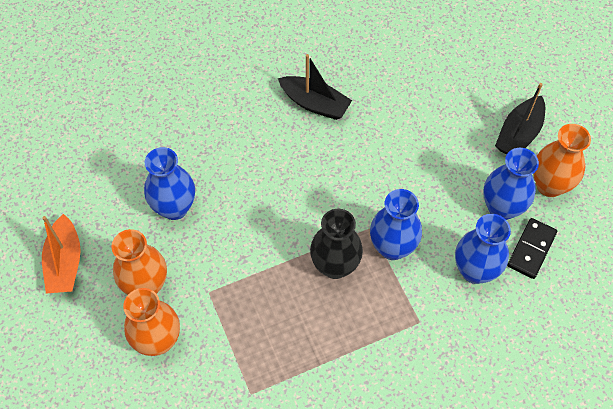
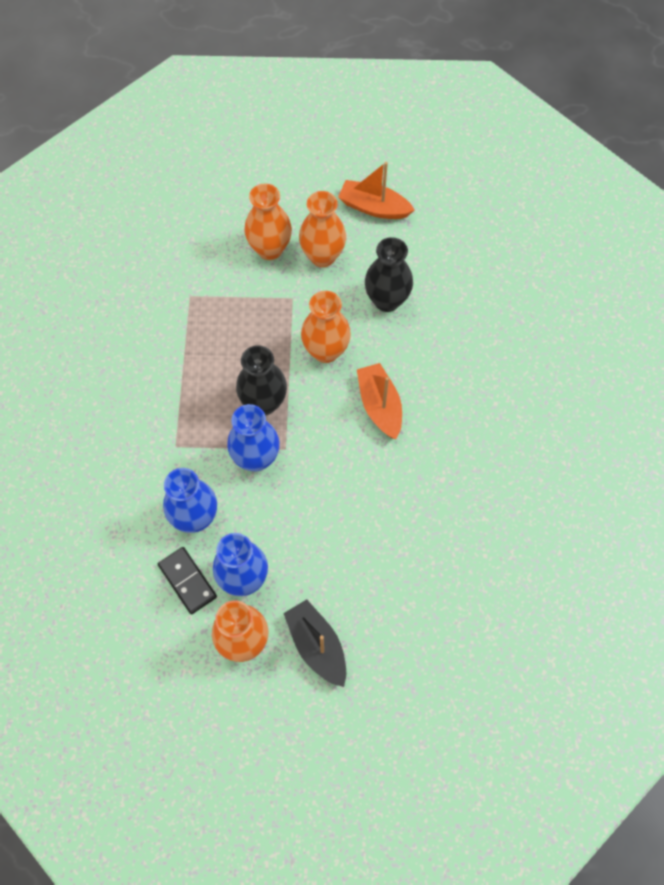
camera: 115 degrees right, 5 degrees up
blue vase [144,147,195,220] -> black vase [365,237,413,312]
black boat [278,54,352,120] -> none
none -> orange vase [301,291,351,363]
none -> orange boat [357,363,402,439]

